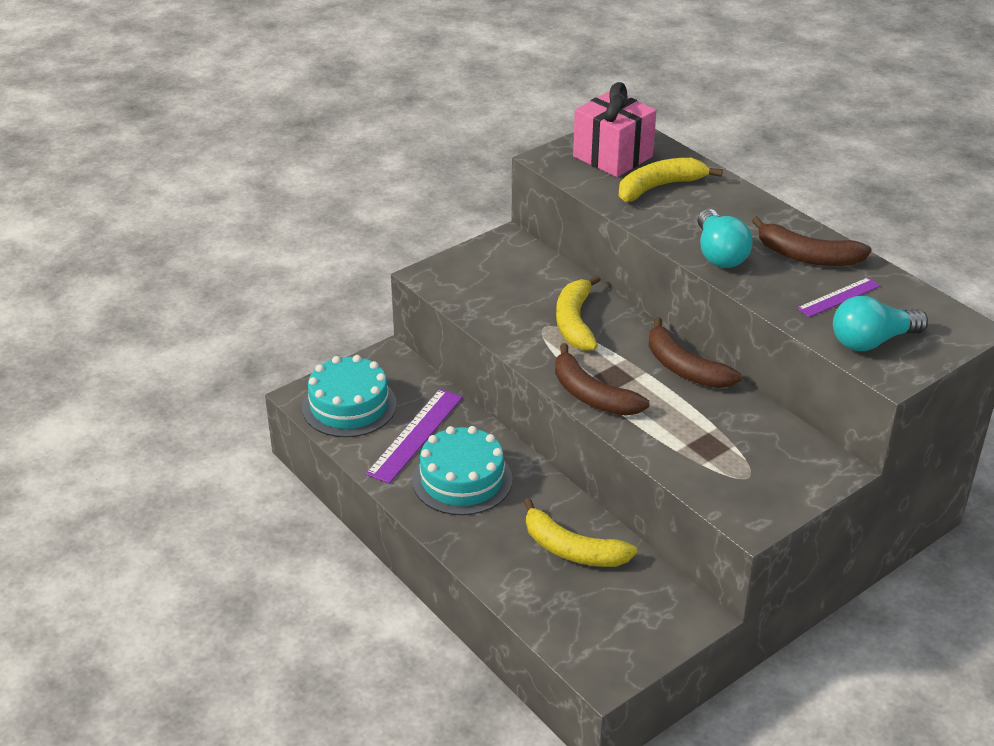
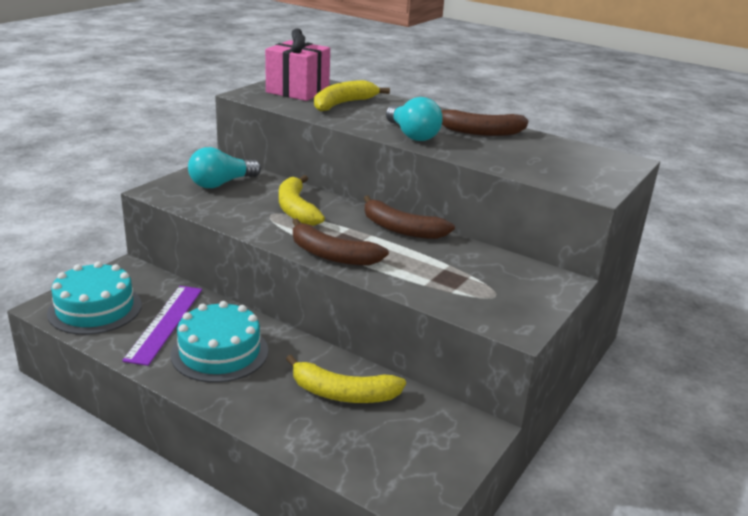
camera: 20 degrees left, 10 degrees down
purple ruler [797,277,880,317] -> none
turquoise light bulb [833,296,928,351] -> turquoise light bulb moved to [188,147,261,188]

